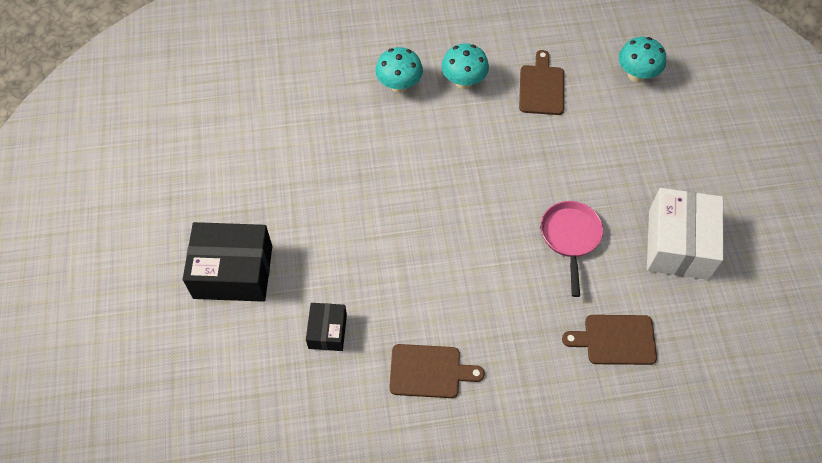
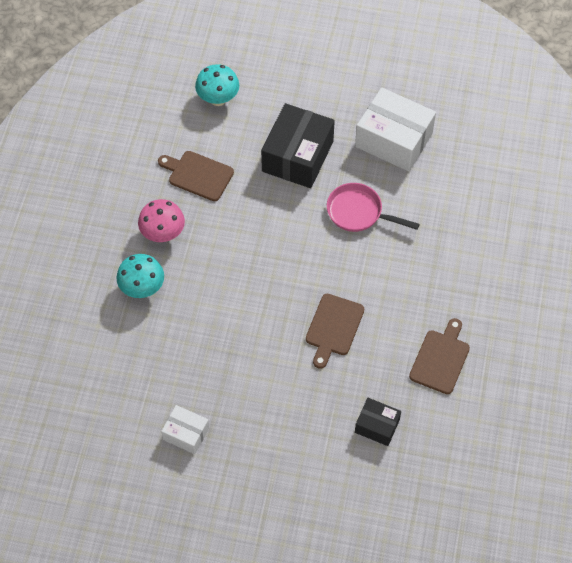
camera: 70 degrees left, 0 degrees up
black box [183,222,272,302] -> black box moved to [261,103,335,188]
turquoise mushroom [441,43,489,89] -> pink mushroom [138,199,185,242]
brown cutting board [562,315,657,365] -> brown cutting board moved to [306,294,364,369]
none -> white box [161,405,209,454]

